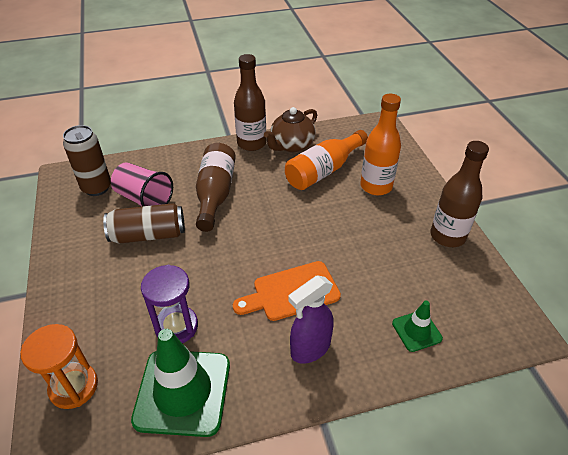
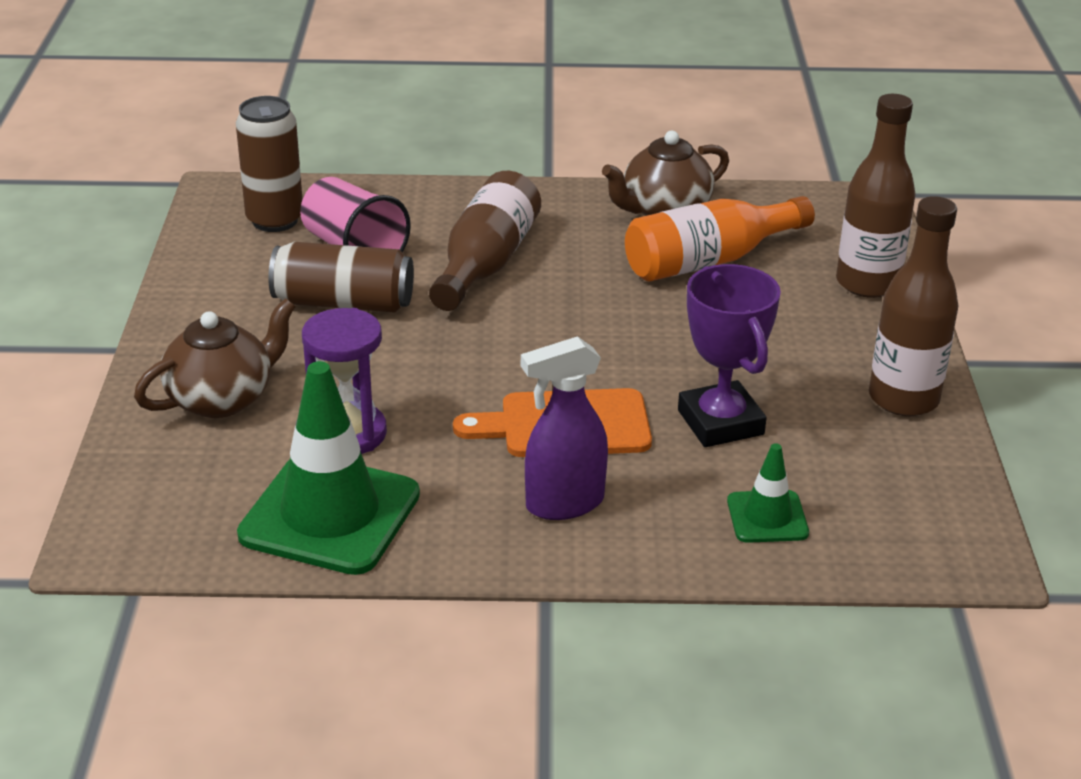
camera: 15 degrees right, 10 degrees down
orange hourglass [21,324,98,409] -> none
brown bottle [234,54,266,151] -> brown bottle moved to [836,94,916,298]
orange bottle [360,94,401,195] -> none
none -> brown teapot [134,298,296,418]
none -> purple trophy [678,264,781,447]

